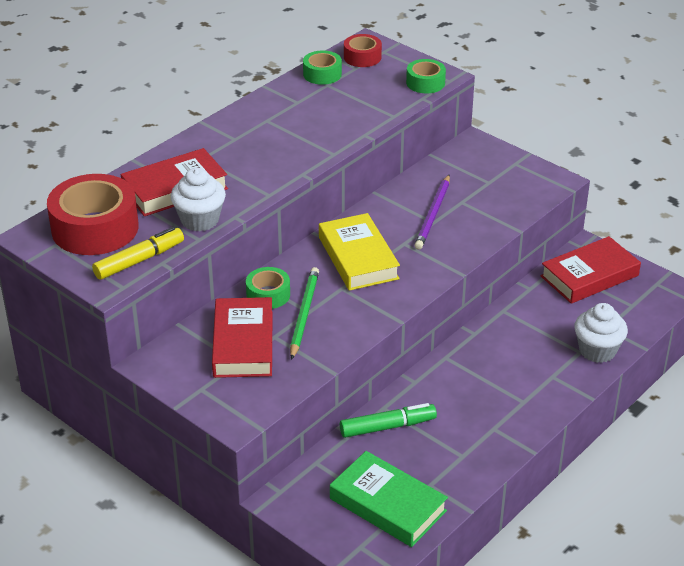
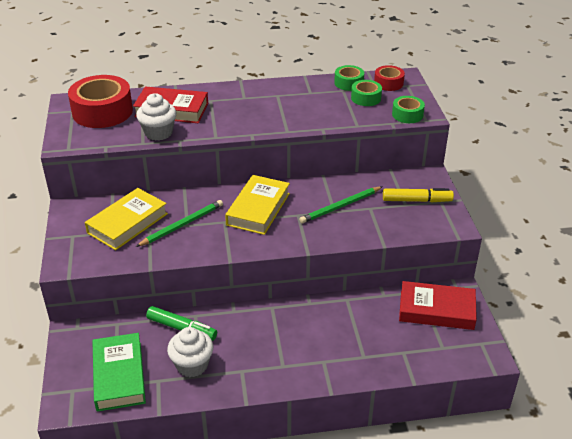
camera: 40 degrees right, 0 degrees up
yellow marker [92,227,184,280] -> yellow marker moved to [383,188,454,202]
red book [212,297,273,378] -> yellow book [85,188,168,250]
green tape [246,267,290,309] -> green tape moved to [351,80,382,106]
purple pencil [415,175,450,250] -> green pencil [299,186,383,223]
white cupcake [574,303,628,363] -> white cupcake moved to [167,327,213,377]

